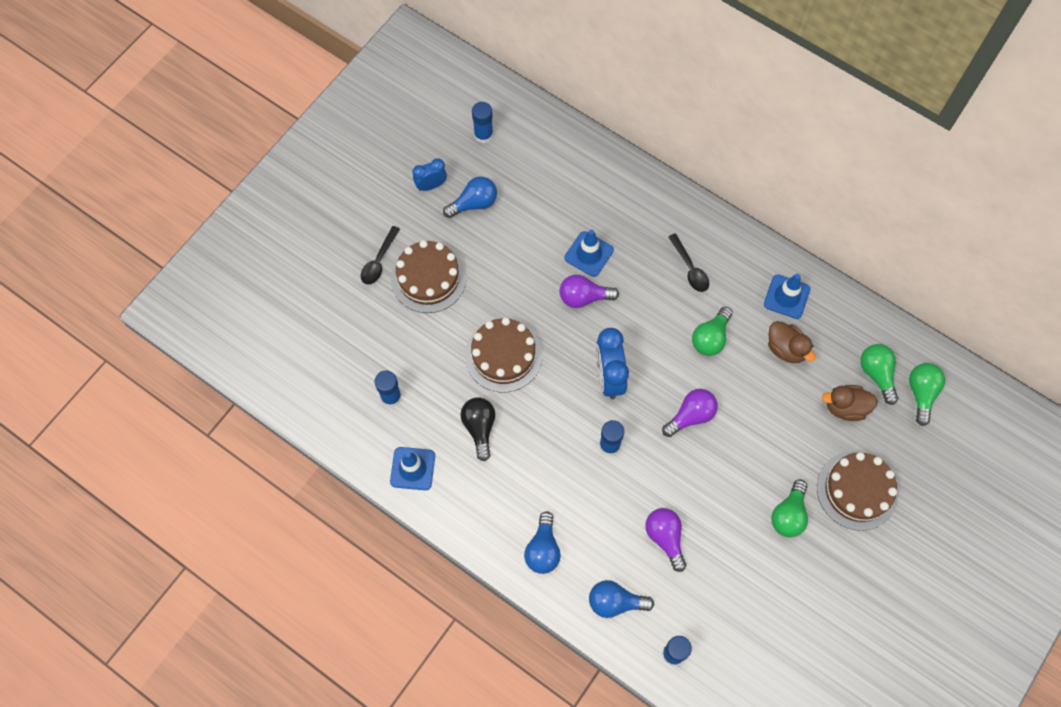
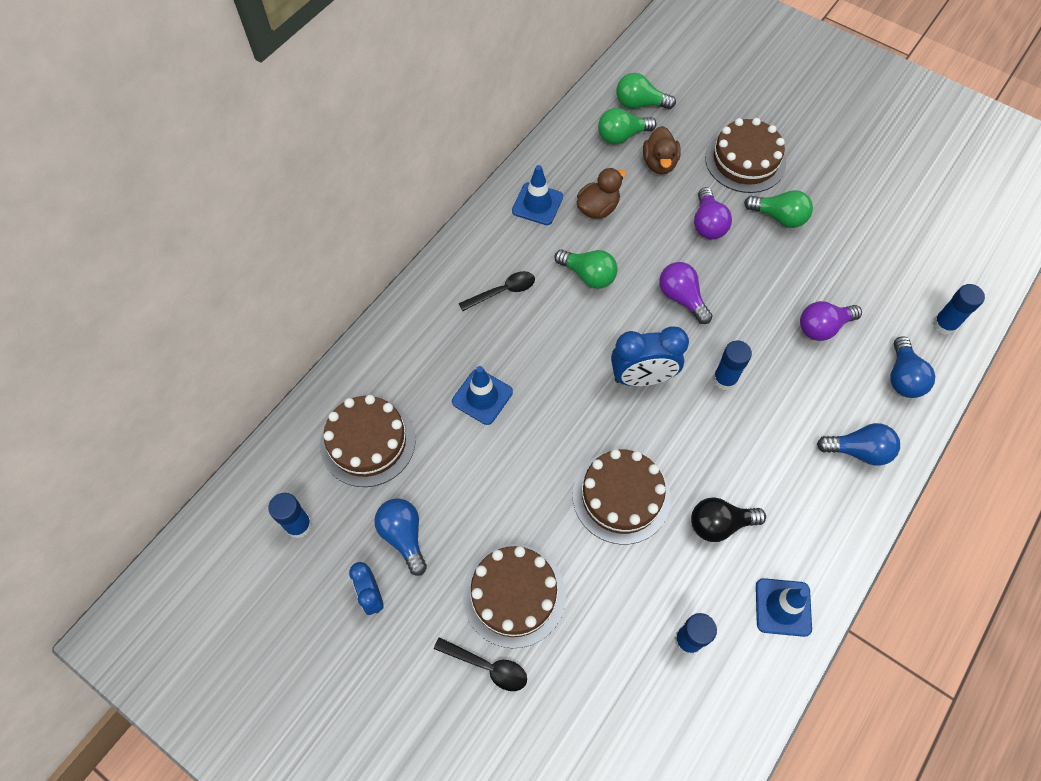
camera: 90 degrees left, 5 degrees down
purple light bulb [559,275,619,308] -> purple light bulb moved to [694,187,732,239]
none -> brown cake [320,395,416,487]

